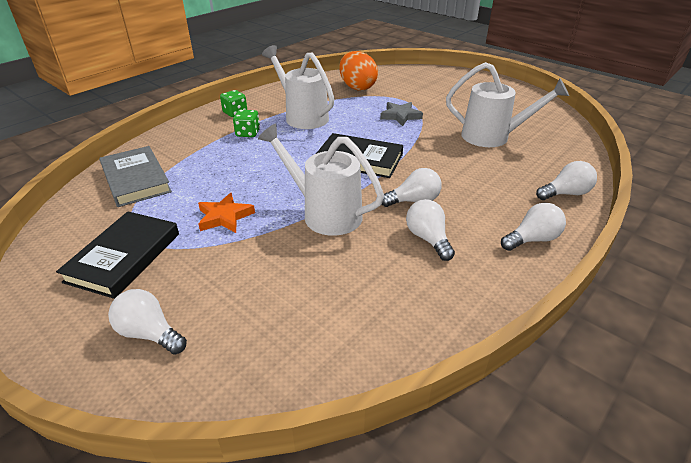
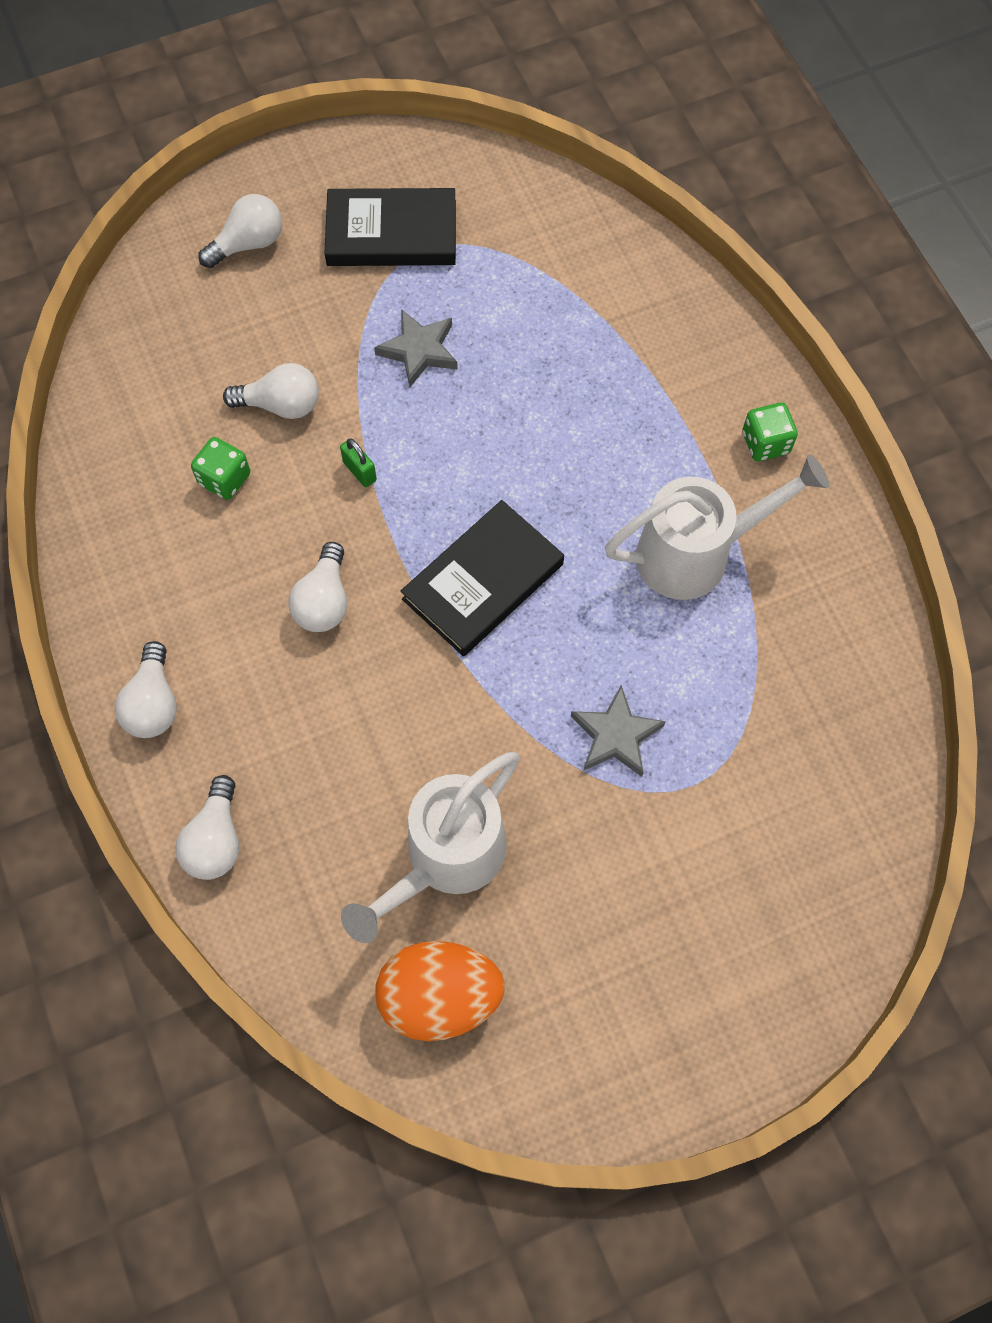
camera: 115 degrees right, 30 degrees up
black book [56,211,179,299] -> black book turned 45 degrees counterclockwise [324,188,456,266]
grey book [99,146,172,207] -> none
orange star [198,193,255,233] -> grey star [374,309,458,387]
green dice [233,110,260,137] -> green dice moved to [191,437,250,500]
white watering can [258,124,384,236] -> green padlock [340,438,377,487]
orange egg [339,51,378,91] -> orange egg moved to [375,941,505,1041]
white light bulb [406,199,455,261] -> white light bulb moved to [223,363,319,419]

